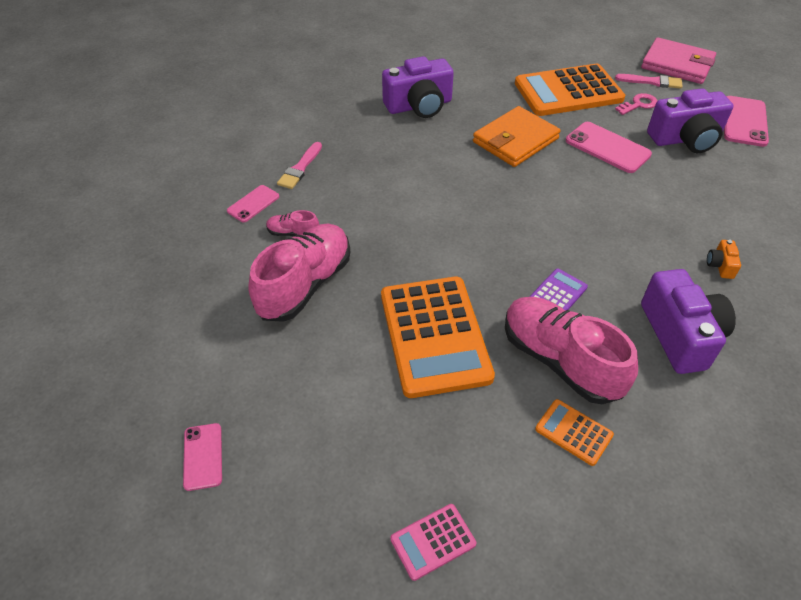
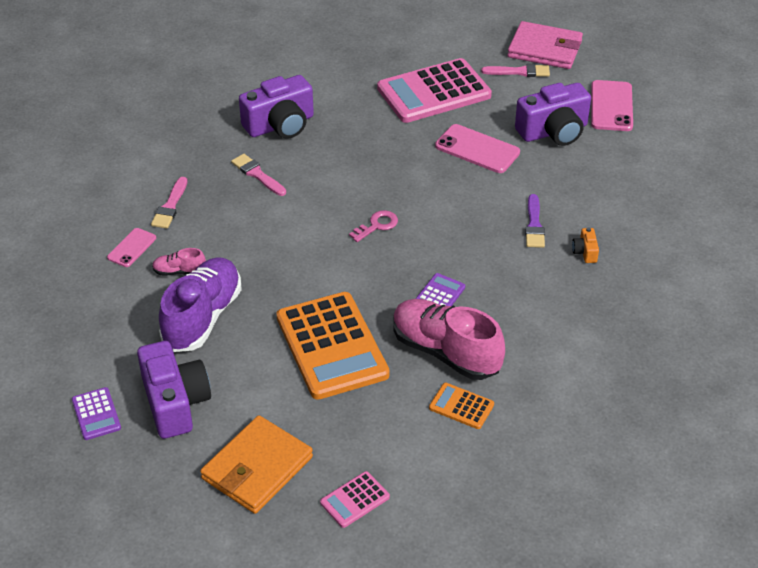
camera: 10 degrees left, 5 degrees down
pink phone [183,423,222,491] -> none
pink shoe [248,224,350,322] -> purple shoe [159,257,242,352]
orange wallet [473,106,561,167] -> orange wallet moved to [200,415,313,514]
orange calculator [515,64,625,116] -> pink calculator [377,58,492,123]
pink key [615,93,658,115] -> pink key moved to [349,210,398,242]
purple camera [641,269,736,374] -> purple camera moved to [137,341,211,439]
none -> purple calculator [72,387,121,440]
none -> pink brush [231,154,286,196]
none -> purple brush [525,194,545,248]

